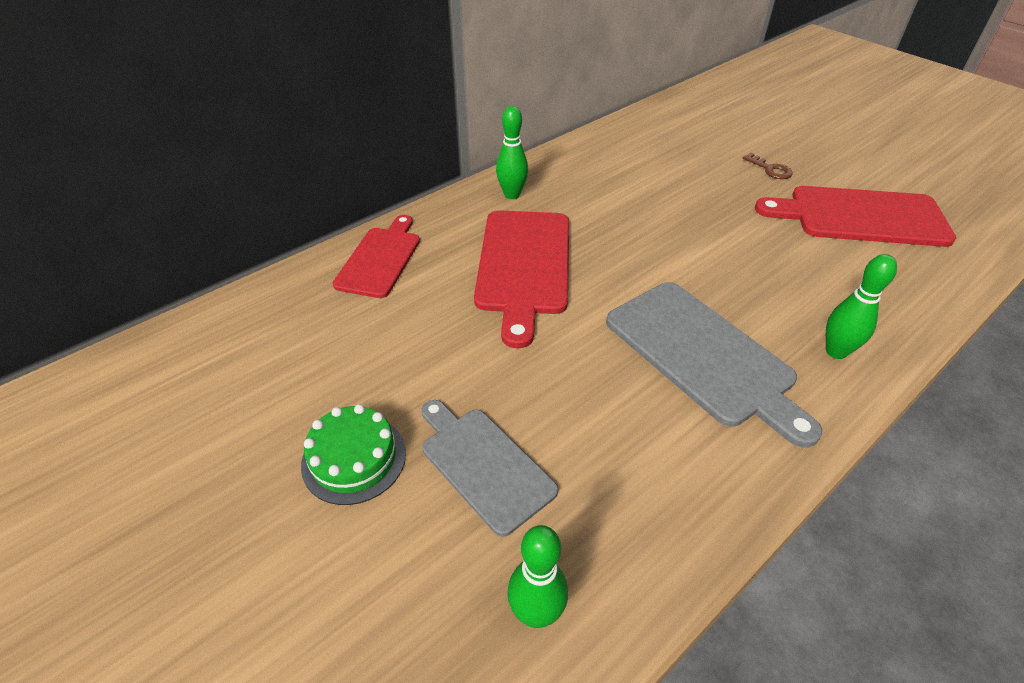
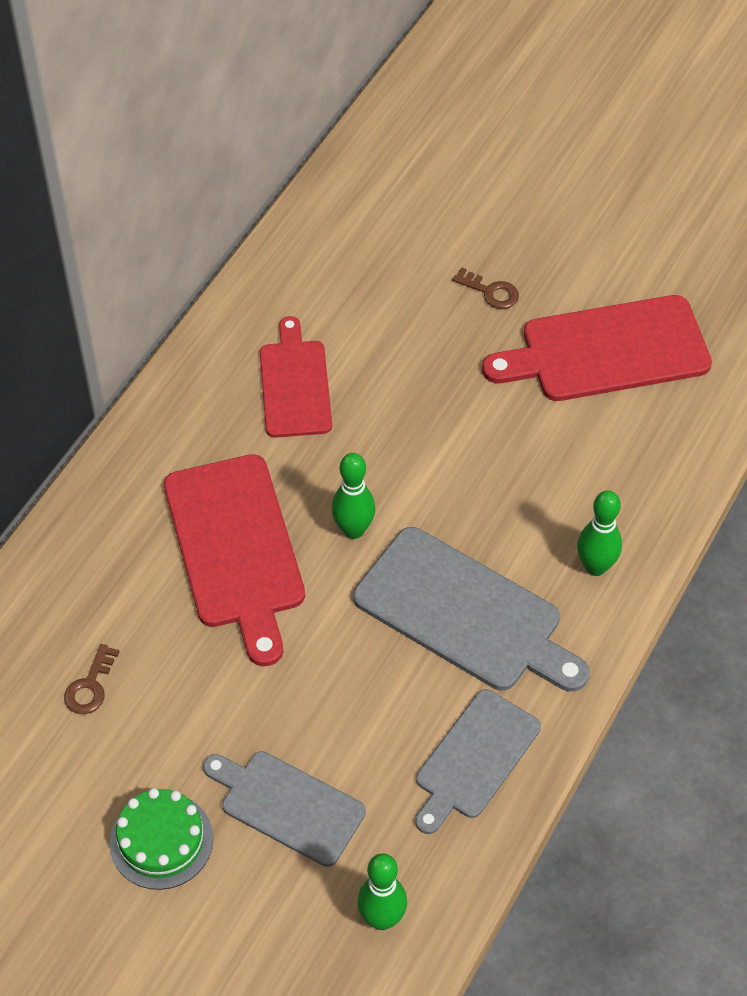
camera: 20 degrees left, 10 degrees up
red cutting board [333,215,420,298] -> red cutting board moved to [260,316,332,438]
green bowling pin [496,106,528,199] -> green bowling pin moved to [331,453,375,539]
none -> brown key [64,644,120,714]
none -> grey cutting board [415,689,541,834]

